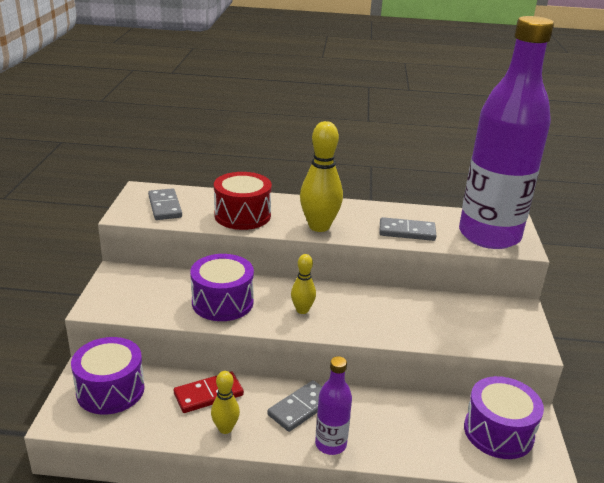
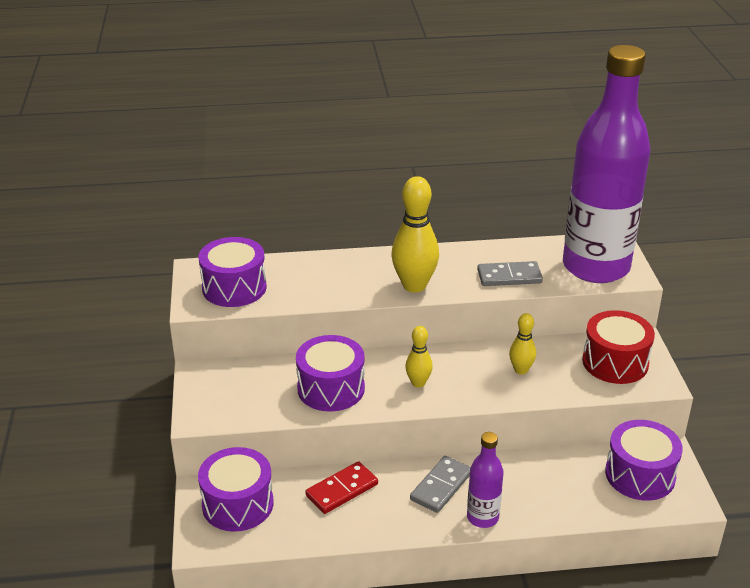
camera: 10 degrees left, 5 degrees up
grey domino [148,188,182,220] -> purple drum [199,237,267,307]
yellow bowling pin [211,371,240,434] -> yellow bowling pin moved to [509,313,536,375]
red drum [214,172,272,230] -> red drum moved to [582,310,655,384]

